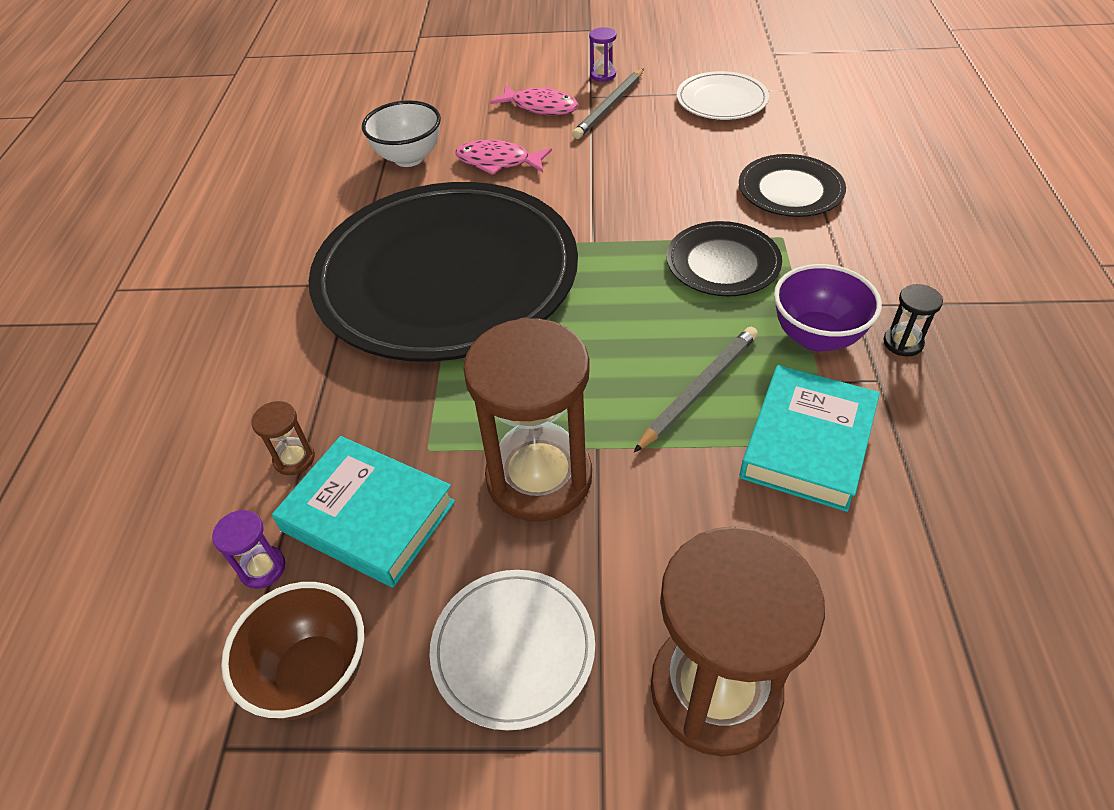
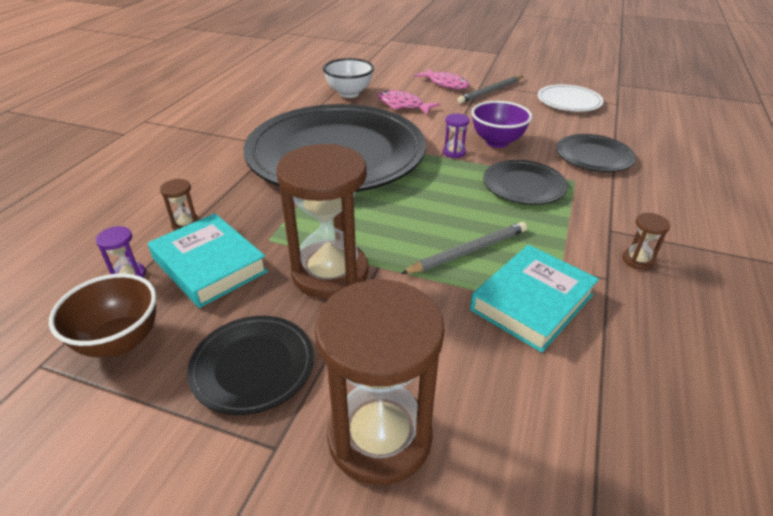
camera: 15 degrees right, 10 degrees down
white plate [430,570,595,731] -> black plate [187,316,314,415]
purple hourglass [589,27,616,82] -> purple hourglass moved to [443,113,470,158]
purple bowl [774,264,882,351] -> purple bowl moved to [471,101,532,148]
black hourglass [883,284,943,357] -> brown hourglass [622,213,670,270]

